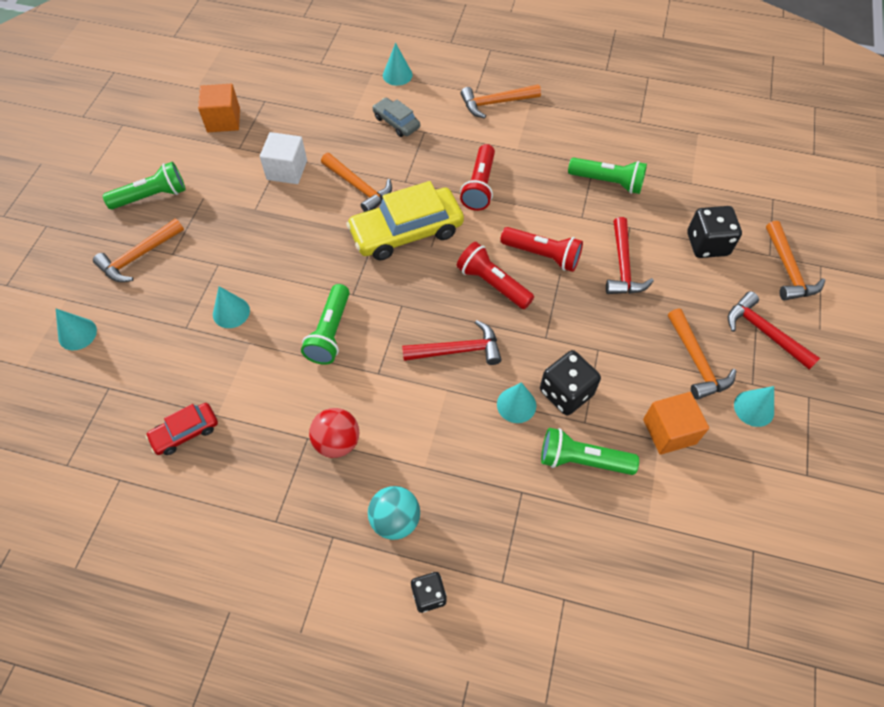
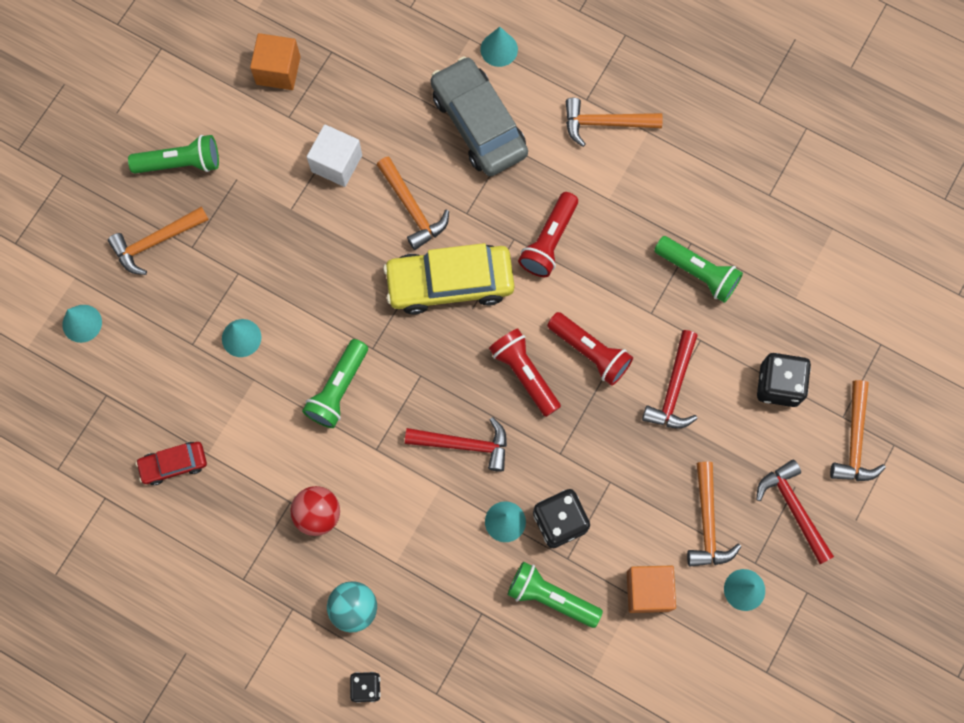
camera: 15 degrees right, 15 degrees up
grey car [373,98,420,137] -> grey car [430,56,528,176], size x1.94

